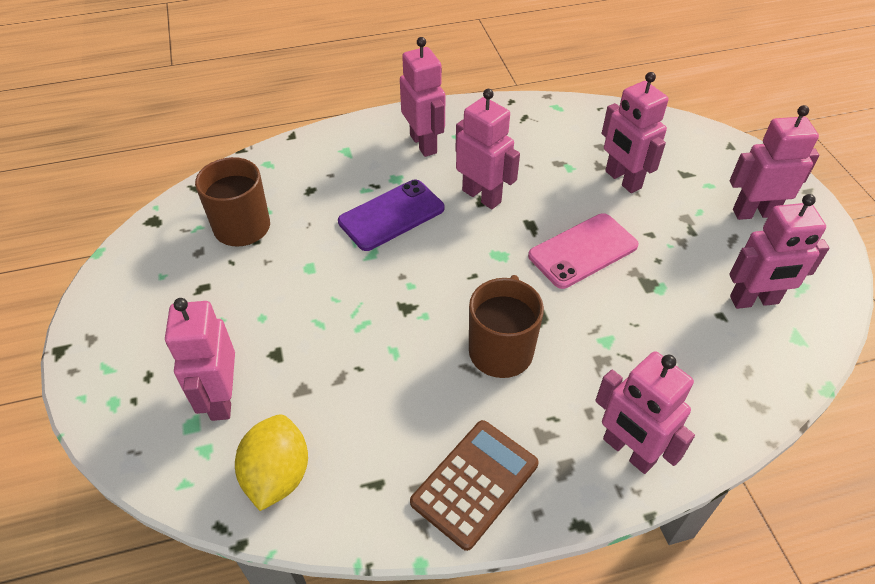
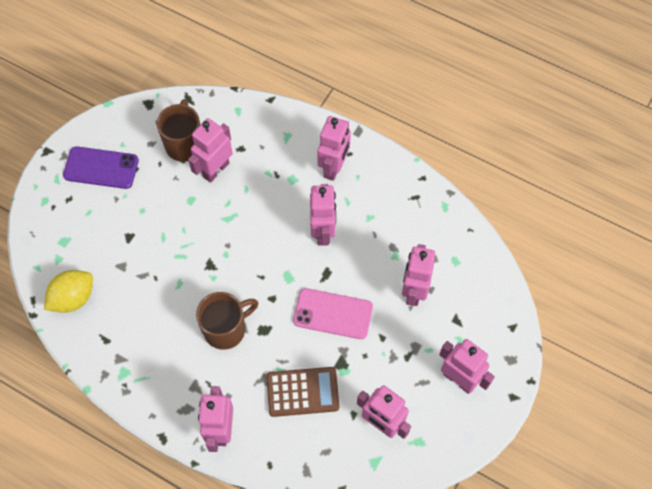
camera: 45 degrees right, 15 degrees up
pink robot [165,298,235,421] -> pink robot moved to [188,118,233,183]
purple phone [338,180,445,251] -> purple phone moved to [63,146,139,189]
brown calculator [410,420,539,551] -> brown calculator moved to [267,367,339,417]

